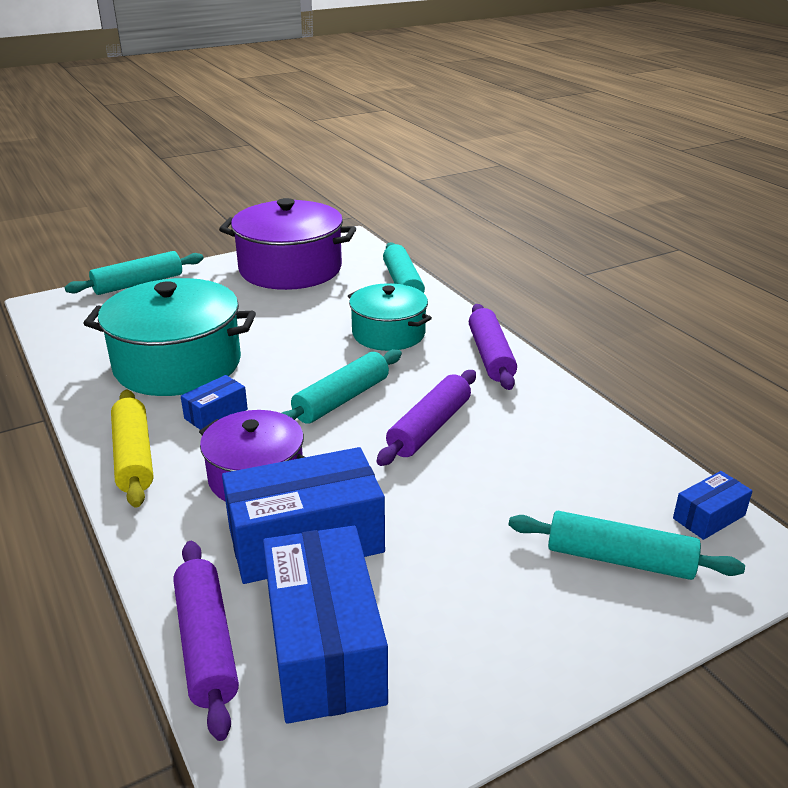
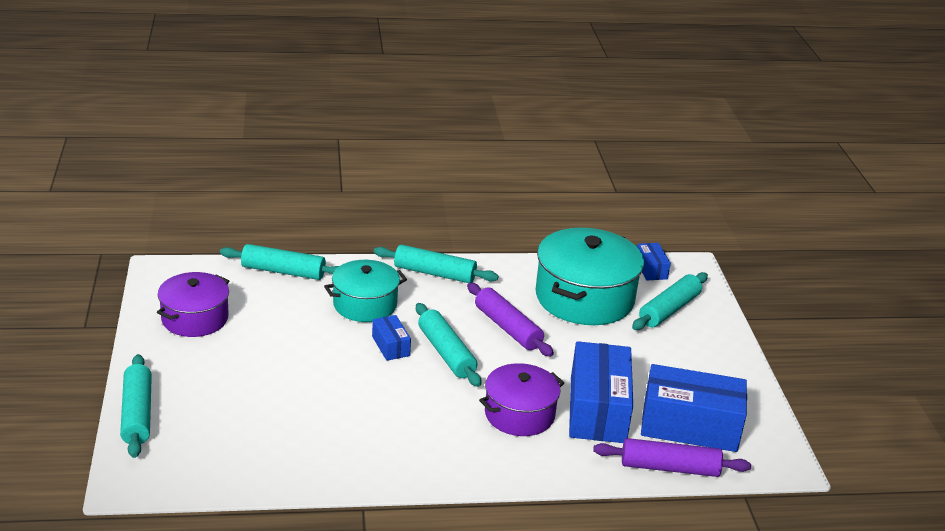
camera: 70 degrees left, 0 degrees up
turquoise pot [83,278,256,396] -> turquoise pot moved to [536,228,644,325]
yellow rolling pin [111,390,153,508] -> none
blue box [181,375,248,430] -> blue box moved to [372,315,411,361]
purple pot [219,198,356,290] -> purple pot [157,272,229,337], size x0.62
purple rolling pin [469,304,517,390] -> turquoise rolling pin [374,244,499,283]

